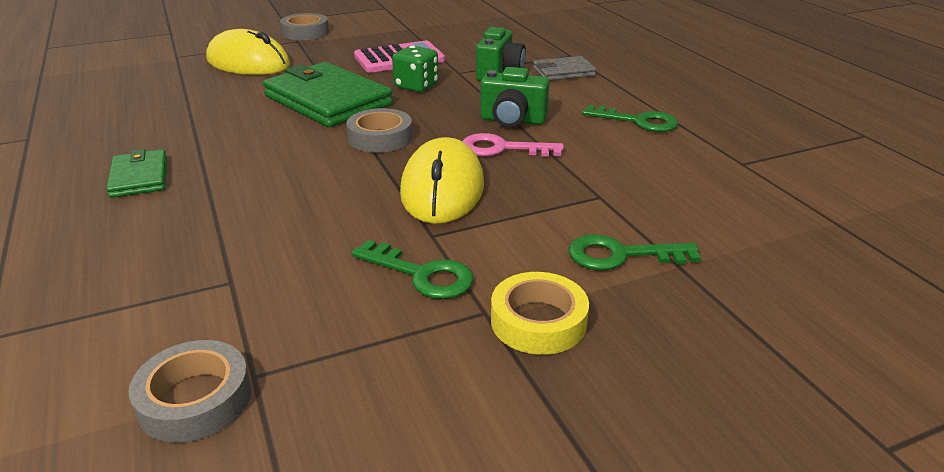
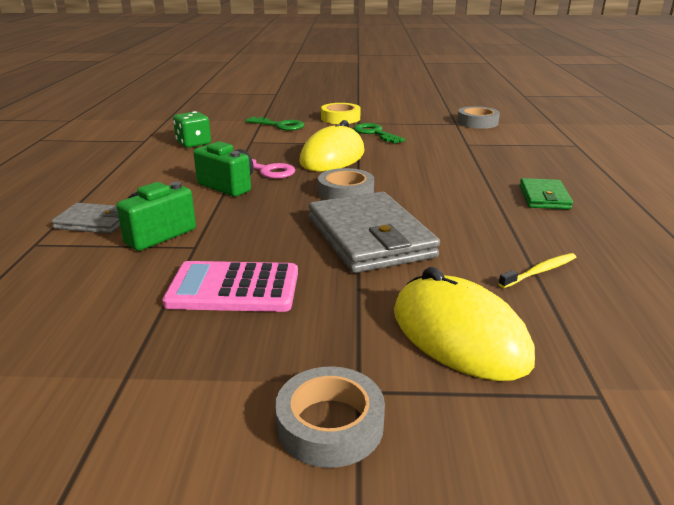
camera: 155 degrees left, 5 degrees down
green wallet [263,62,393,127] -> grey wallet [309,192,440,273]
green dice [392,46,439,92] -> green dice moved to [173,111,211,148]
green key [582,105,678,132] -> none
none -> yellow toothbrush [498,253,576,288]

